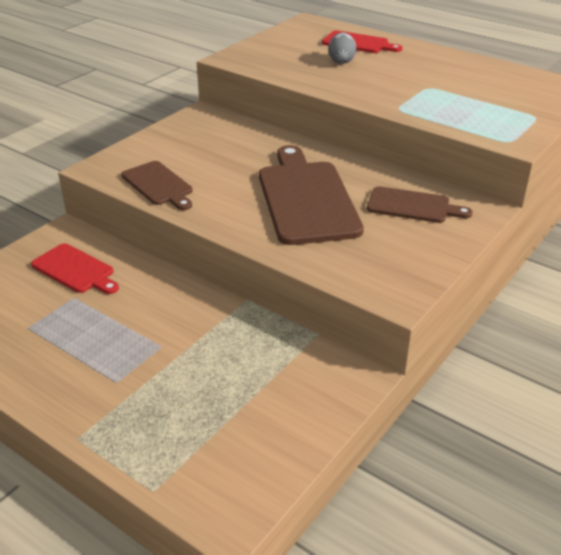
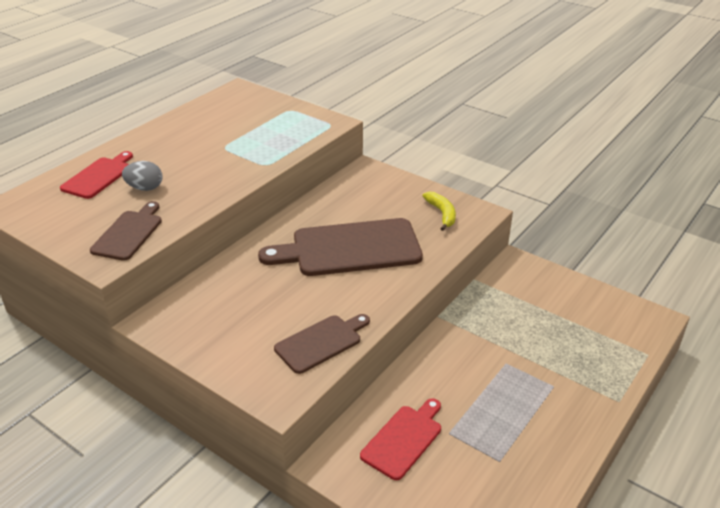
camera: 90 degrees left, 0 degrees up
brown cutting board [367,186,472,223] -> brown cutting board moved to [90,201,162,261]
none -> yellow banana [423,192,456,231]

